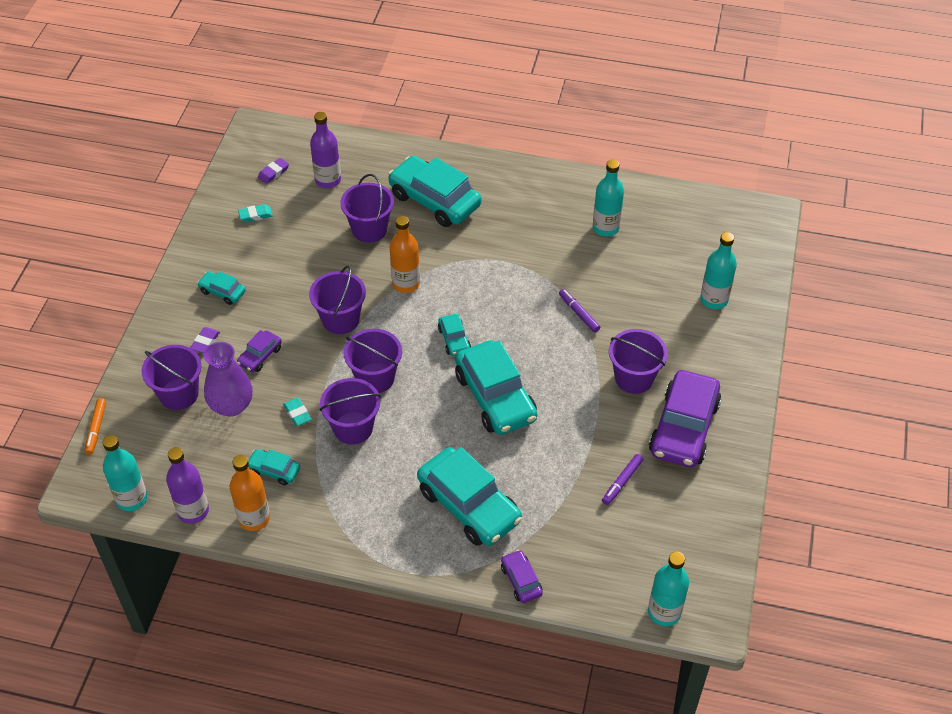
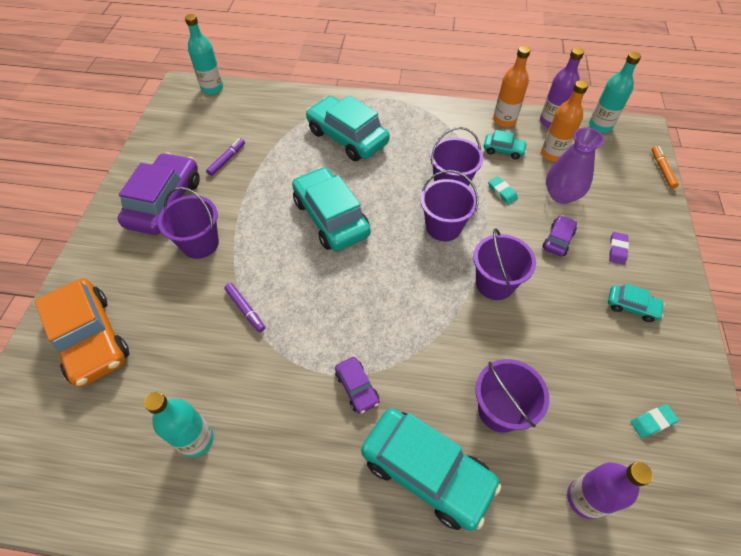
camera: 175 degrees right, 5 degrees up
purple bucket [142,345,201,410] -> none
purple eraser [258,158,289,184] -> none
orange bottle [389,216,420,293] -> orange bottle moved to [541,80,588,162]
turquoise car [438,314,471,356] -> none
purple car [501,550,543,603] -> purple car moved to [335,357,380,414]
turquoise bottle [700,232,737,309] -> orange car [35,278,129,387]

